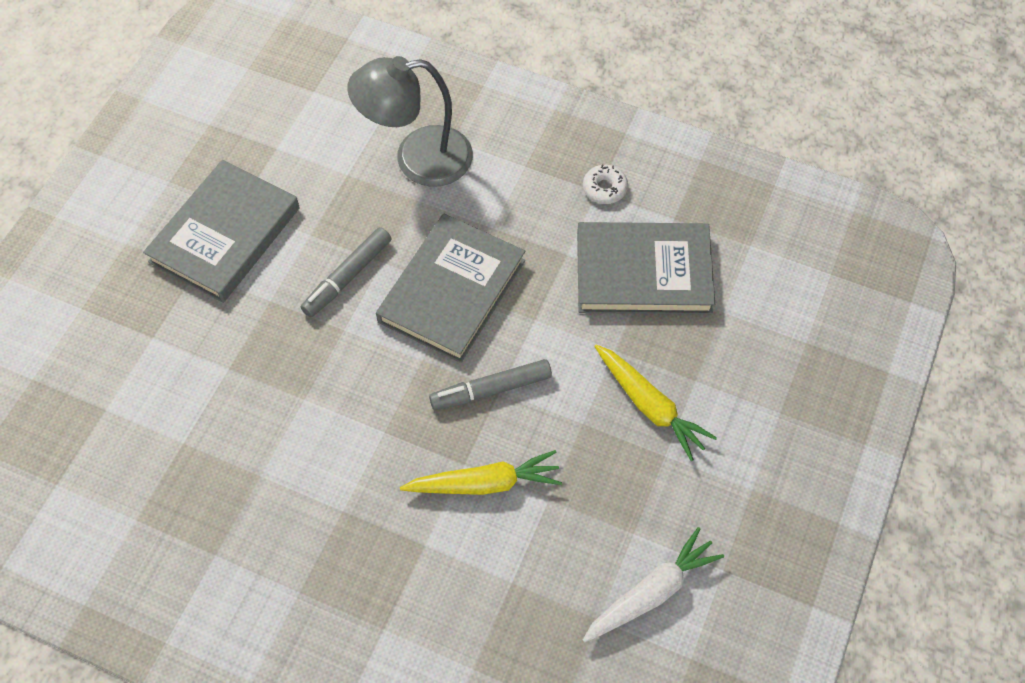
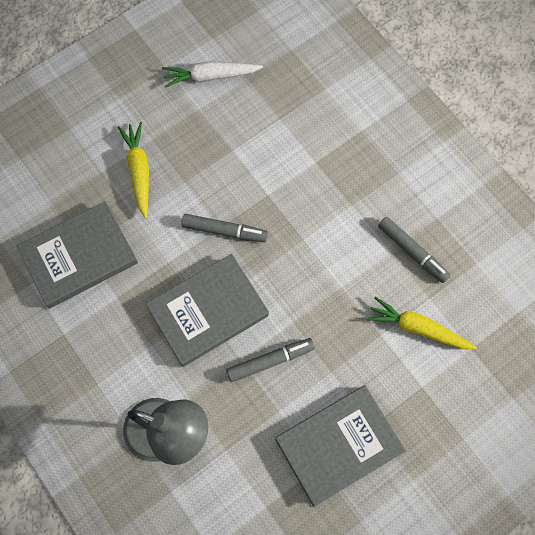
camera: 150 degrees left, 10 degrees up
yellow carrot [400,450,562,495] -> yellow carrot moved to [367,296,477,349]
grey book [577,222,715,314] -> grey book turned 60 degrees counterclockwise [17,201,138,308]
white donut [583,164,628,204] -> none
none -> grey marker [378,217,450,283]

